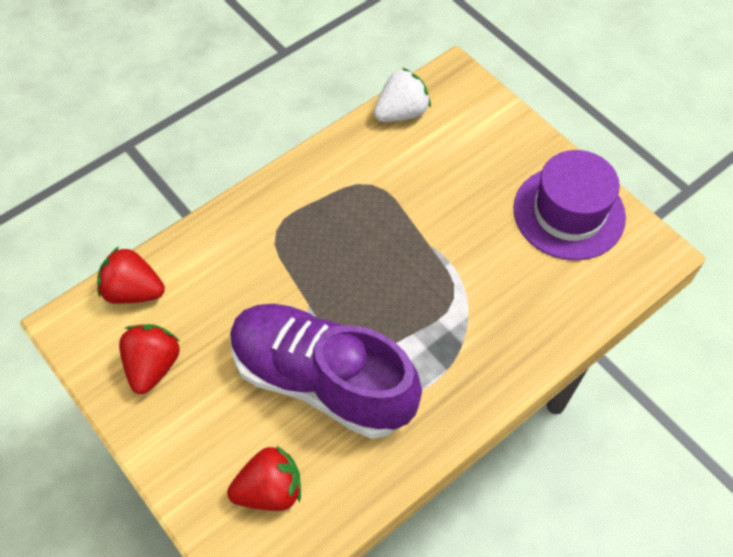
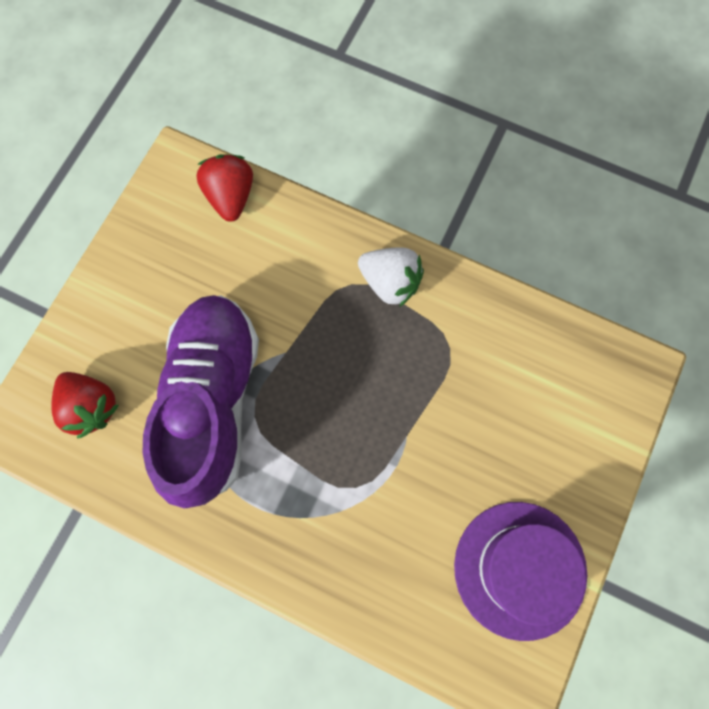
camera: 65 degrees right, 15 degrees up
red strawberry [119,324,180,394] -> none
white strawberry [374,68,431,122] -> white strawberry moved to [358,247,424,307]

